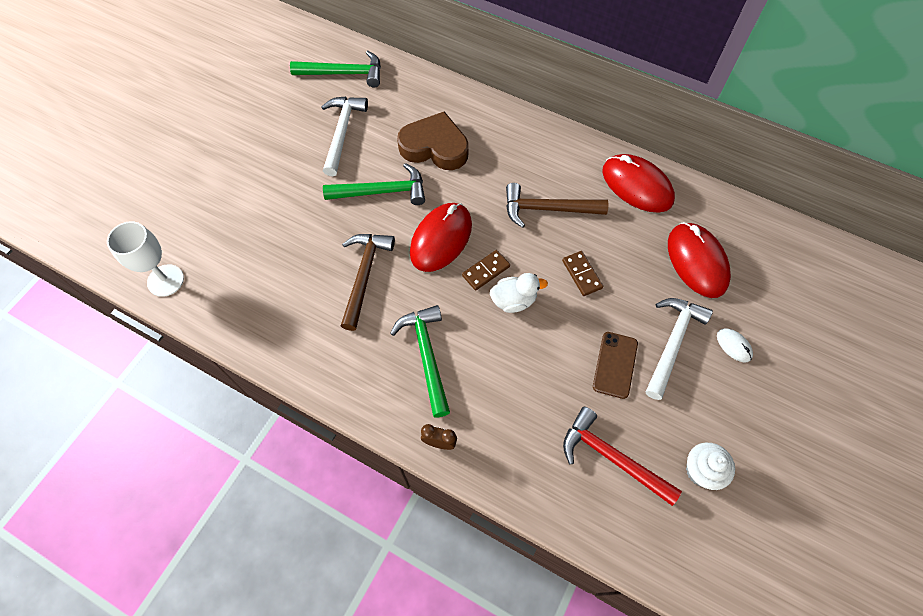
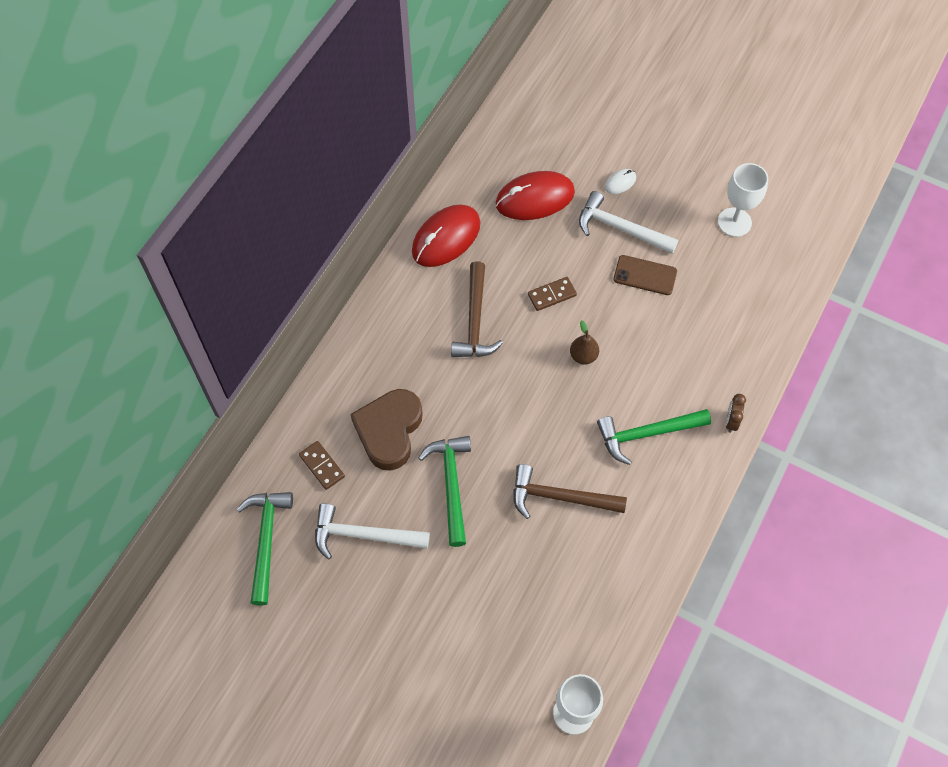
camera: 90 degrees left, 0 degrees up
red mouse [410,203,472,272] -> none
brown domino [462,250,510,291] -> brown domino moved to [299,441,345,490]
white duck [490,273,548,313] -> brown pear [570,320,599,365]
red hammer [563,407,682,506] -> none
white cupcake [686,443,735,490] -> white goblet [718,163,768,237]

